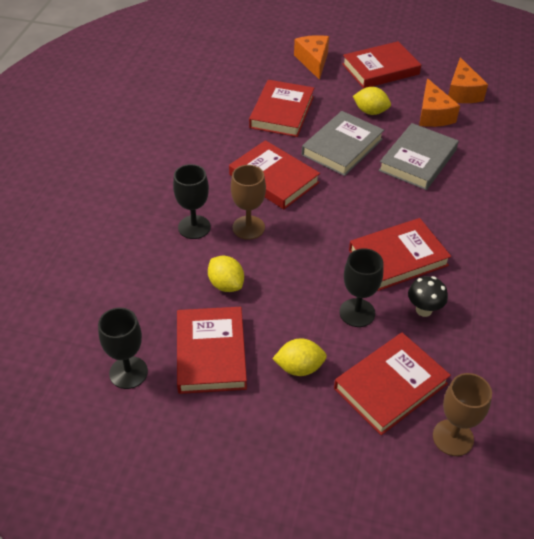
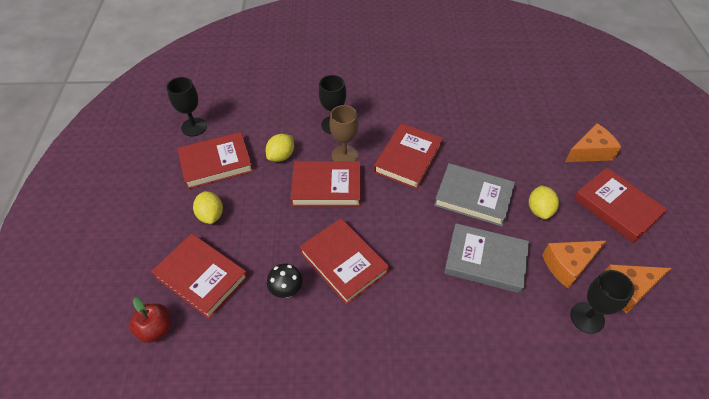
camera: 75 degrees right, 5 degrees up
red book [249,80,314,137] -> red book moved to [291,161,361,207]
black goblet [339,248,383,327] -> black goblet moved to [570,270,634,334]
brown goblet [433,373,492,456] -> red apple [129,298,171,343]

